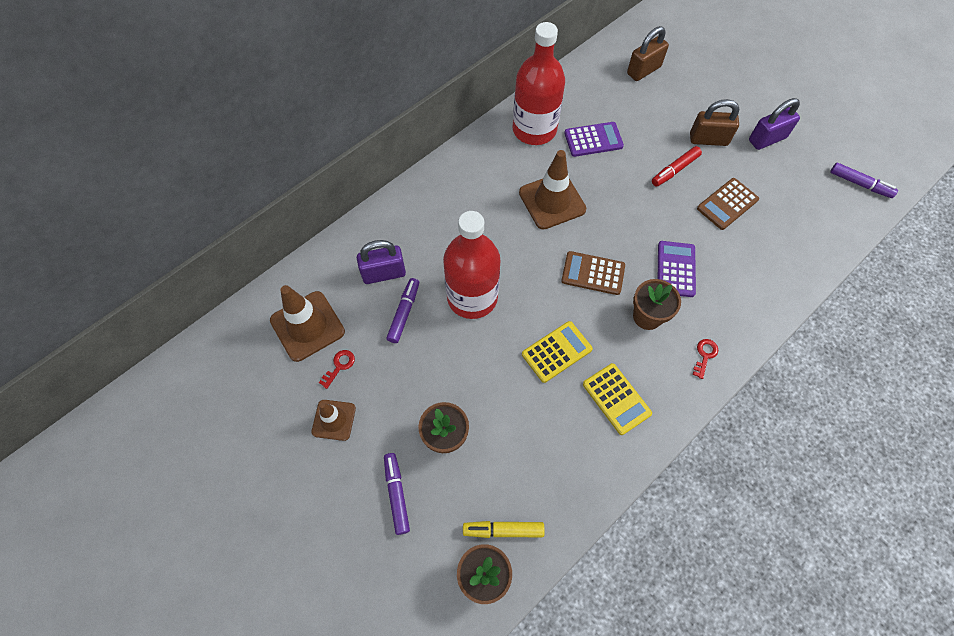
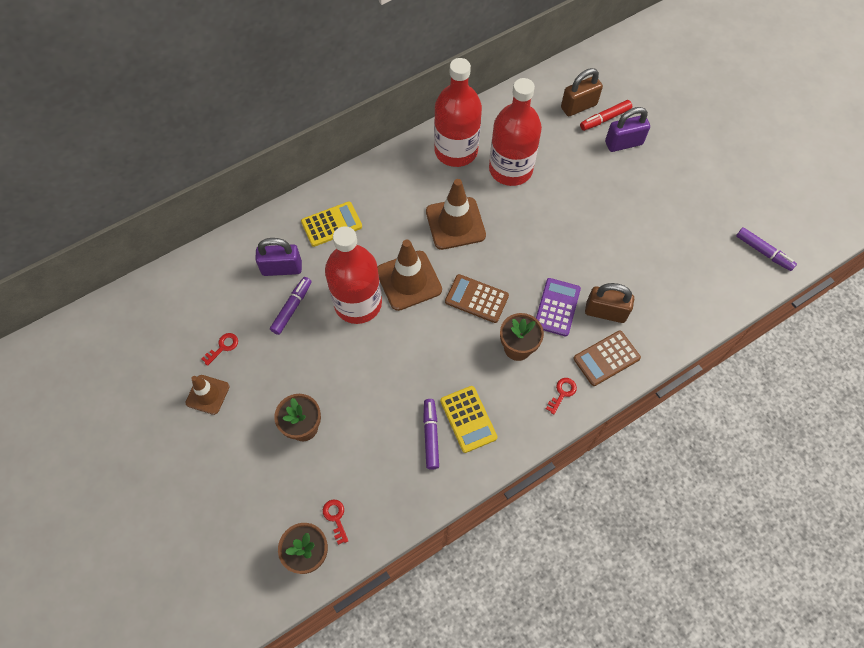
camera: 10 degrees right, 0 degrees up
brown traffic cone [270,285,345,362] -> brown traffic cone moved to [378,240,442,311]
purple marker [384,453,410,535] -> purple marker moved to [423,399,439,469]
yellow marker [463,521,545,538] -> red key [323,499,348,545]
yellow calculator [522,321,593,383] -> yellow calculator moved to [301,201,362,247]
purple calculator [564,122,624,157] -> red bottle [489,78,542,186]
red marker [652,146,702,187] -> red marker moved to [580,100,632,131]
brown padlock [690,99,739,146] -> brown padlock moved to [585,283,634,323]
brown calculator [697,178,759,230] -> brown calculator moved to [573,331,641,386]
purple padlock [749,98,800,150] -> purple padlock moved to [605,107,650,152]

